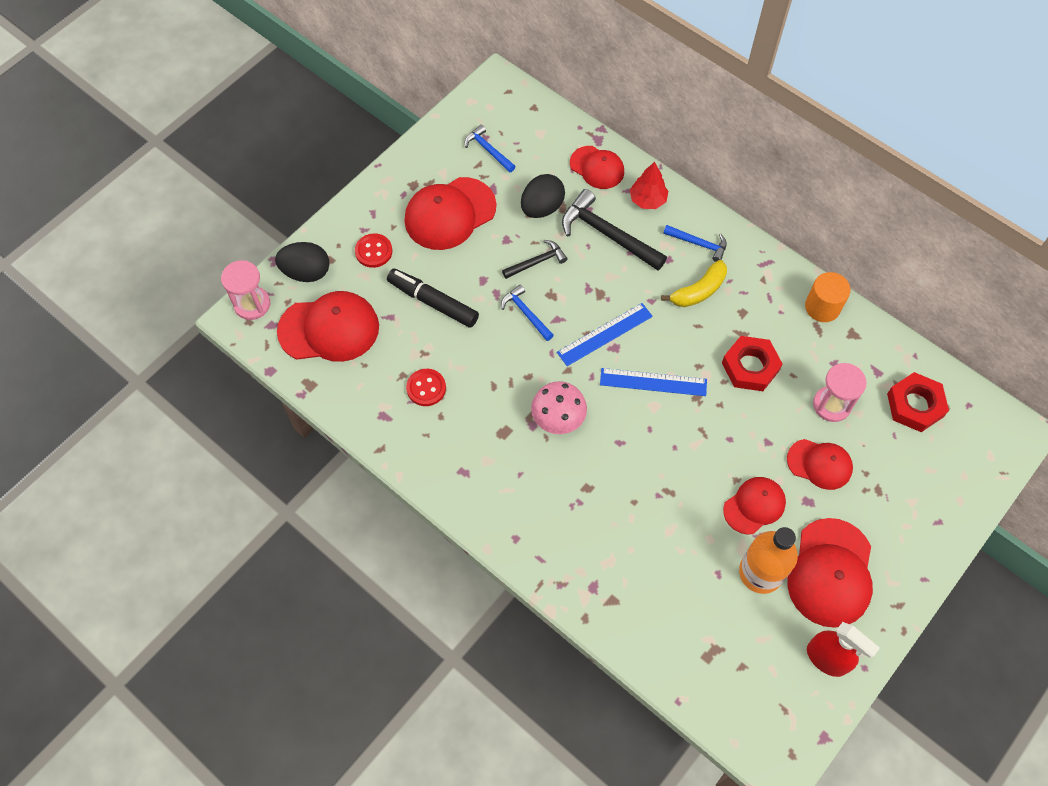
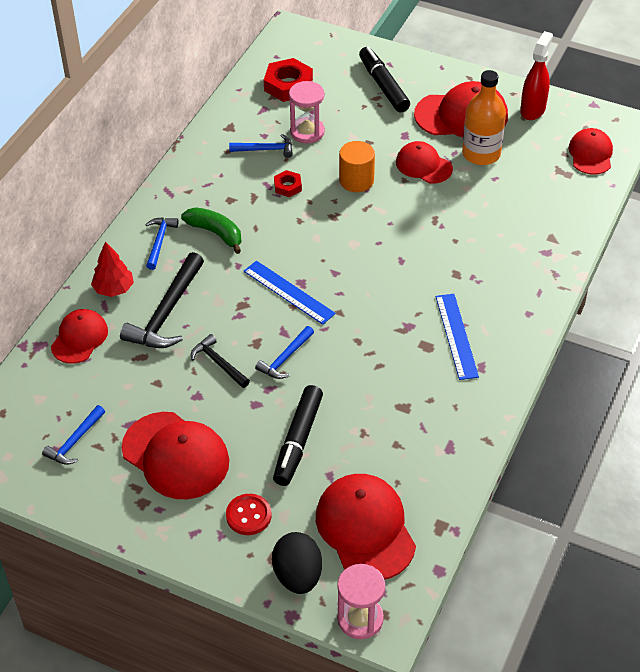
camera: 105 degrees left, 15 degrees down
red button [406,369,446,406] -> none
black egg [521,174,565,218] -> none
pink mushroom [531,381,587,434] -> none
blue ruler [600,368,707,396] -> blue ruler moved to [436,294,479,380]
yellow banana [661,260,727,307] -> green banana [181,207,241,254]
red nut [722,336,783,391] -> red nut [274,170,302,197], size x0.55
red cap [787,439,853,490] -> red cap moved to [568,128,613,175]
orange cylinder [805,272,851,322] -> orange cylinder moved to [339,141,375,192]
none -> blue hammer [229,134,293,158]
none -> black marker [359,47,410,113]

